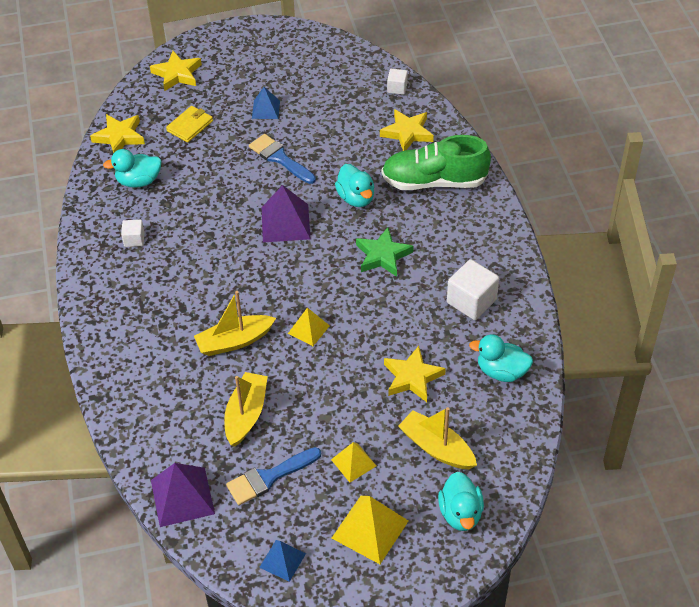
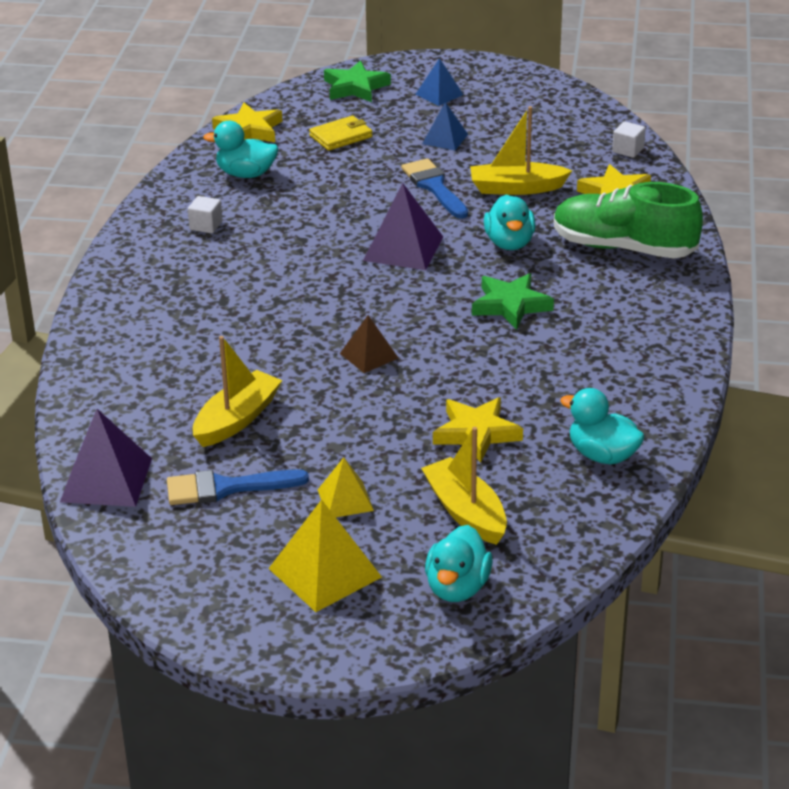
camera: 20 degrees right, 15 degrees down
yellow star [150,51,202,91] -> green star [324,60,391,102]
yellow boat [194,291,276,356] -> yellow boat moved to [470,106,572,195]
blue pyramid [259,540,306,582] -> blue pyramid moved to [416,58,464,106]
yellow pyramid [288,308,330,346] -> brown pyramid [340,315,398,373]
white cube [447,259,499,320] -> none

